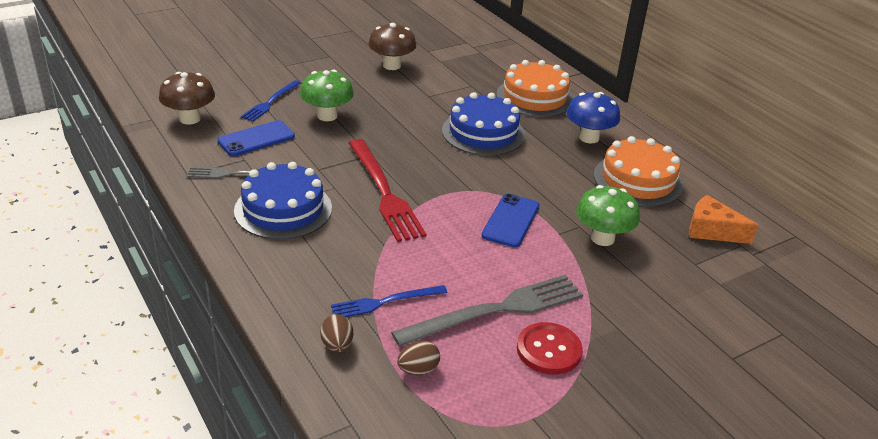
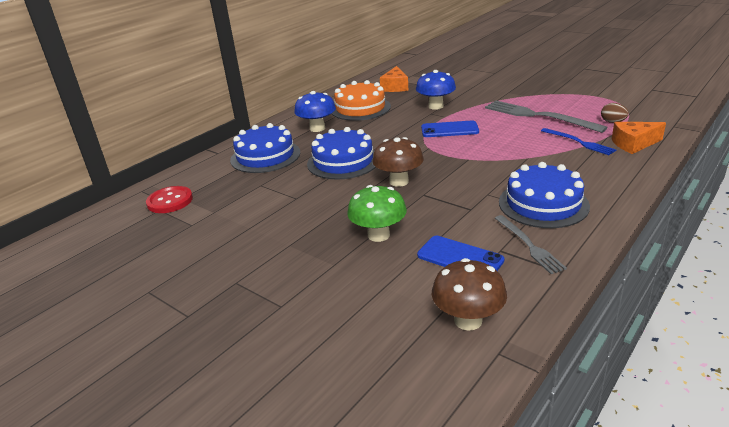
camera: 105 degrees left, 5 degrees down
blue fork [241,80,301,122] -> none
brown egg [320,314,353,352] -> orange cheese [612,122,666,154]
red fork [349,139,427,242] -> none
brown mushroom [368,23,416,70] -> brown mushroom moved to [373,137,424,187]
orange cake [497,60,574,117] -> blue cake [230,123,300,173]
red button [517,322,583,375] -> red button moved to [146,186,193,213]
green mushroom [576,185,640,246] -> blue mushroom [416,70,456,110]

